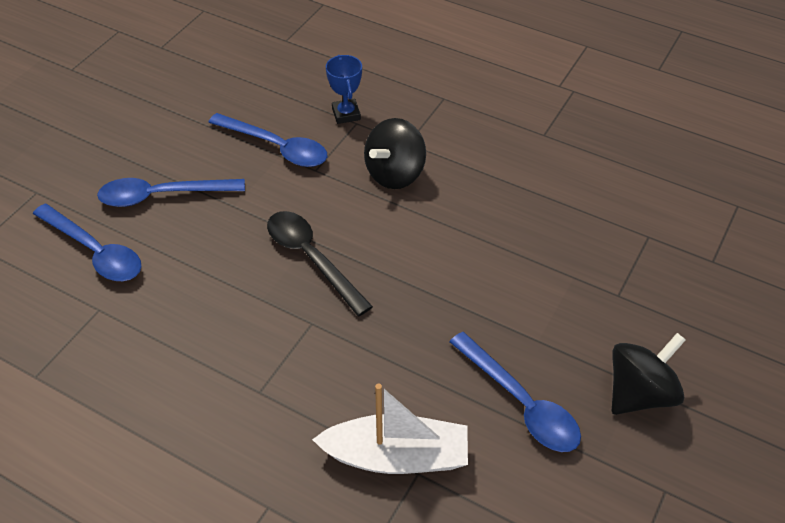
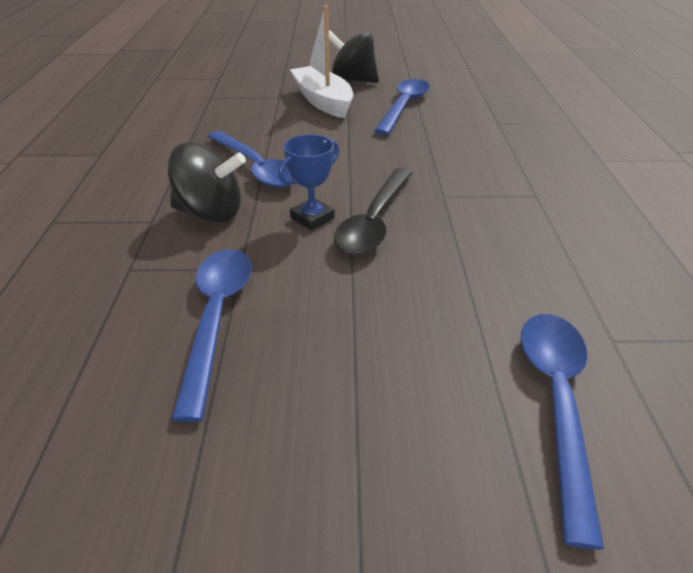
camera: 120 degrees left, 10 degrees down
blue spoon [97,178,245,207] -> blue spoon moved to [207,131,293,188]
white boat [312,384,468,474] -> white boat moved to [290,5,353,119]
blue trophy [326,55,362,124] -> blue trophy moved to [278,134,339,230]

